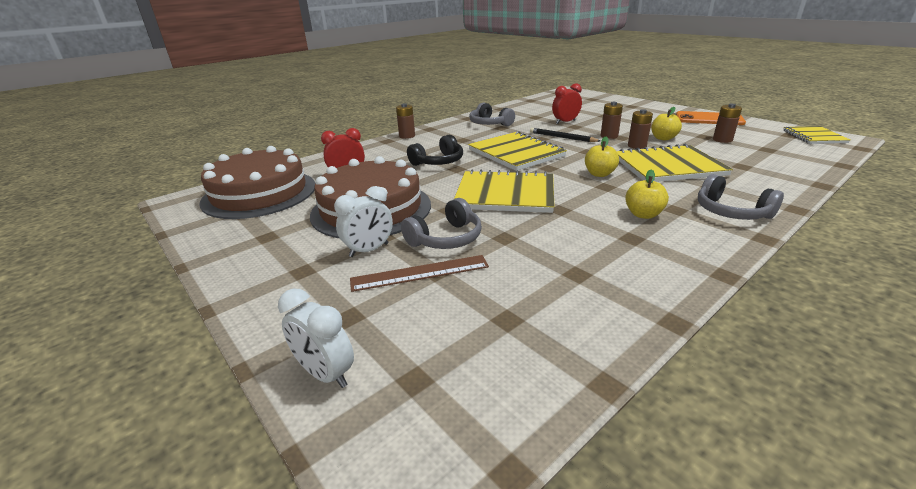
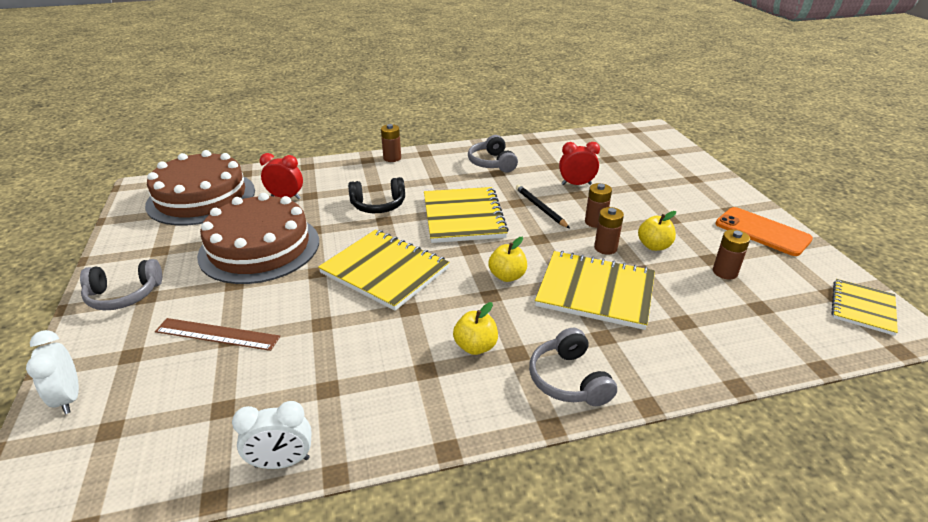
camera: 25 degrees right, 5 degrees up
white clock [334,186,393,257] -> white clock moved to [232,401,312,469]
grey headphones [401,198,482,249] -> grey headphones moved to [80,259,162,310]

